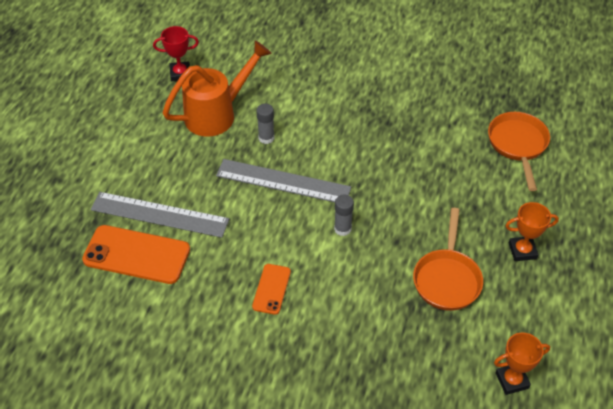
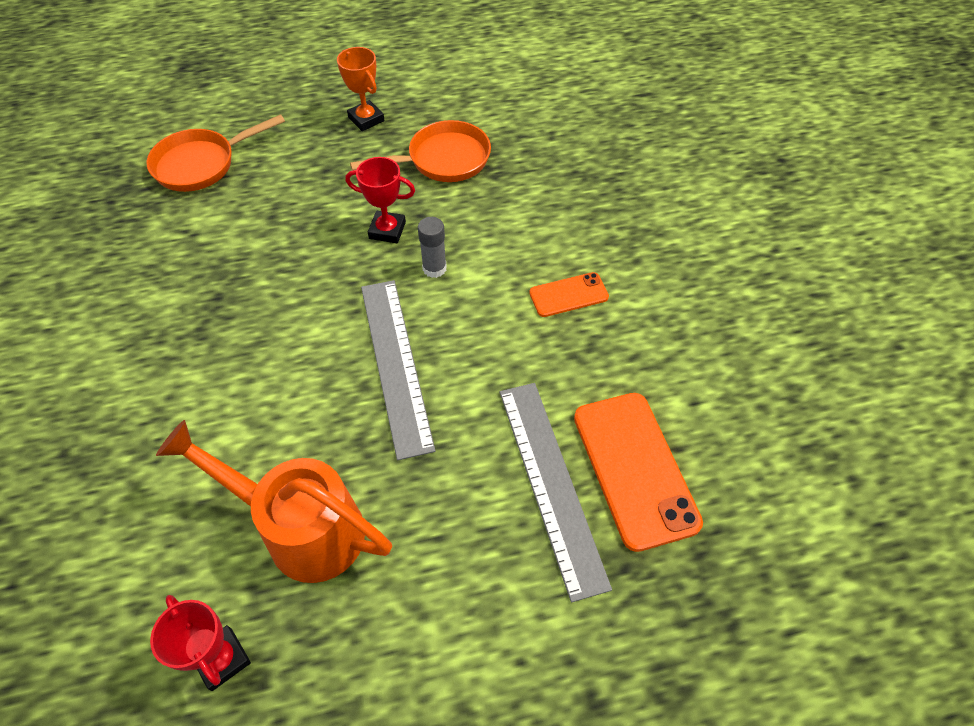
camera: 120 degrees left, 5 degrees up
grey glue stick [256,103,274,144] -> none
orange trophy [494,332,550,395] -> none
none -> red trophy [345,157,415,243]

